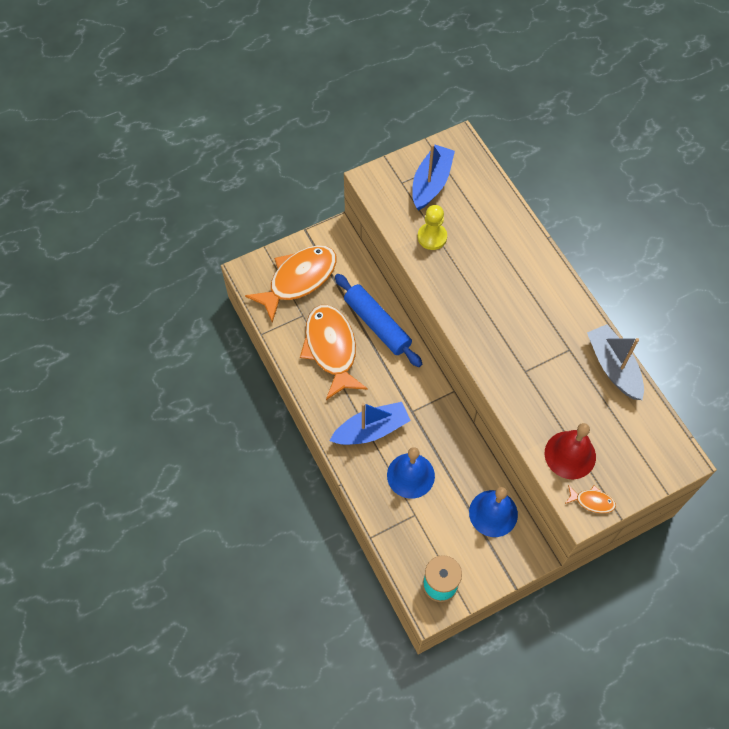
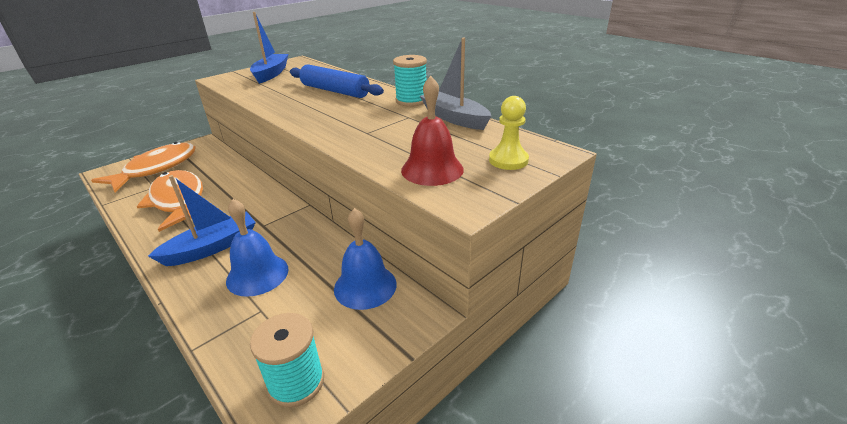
camera: 15 degrees left, 30 degrees down
blue rolling pin [335,274,422,367] -> blue rolling pin moved to [290,64,384,98]
yellow pawn [418,205,447,250] -> yellow pawn moved to [489,96,529,170]
orange fish [565,485,616,513] -> none
none -> turquoise spool [393,55,427,107]

